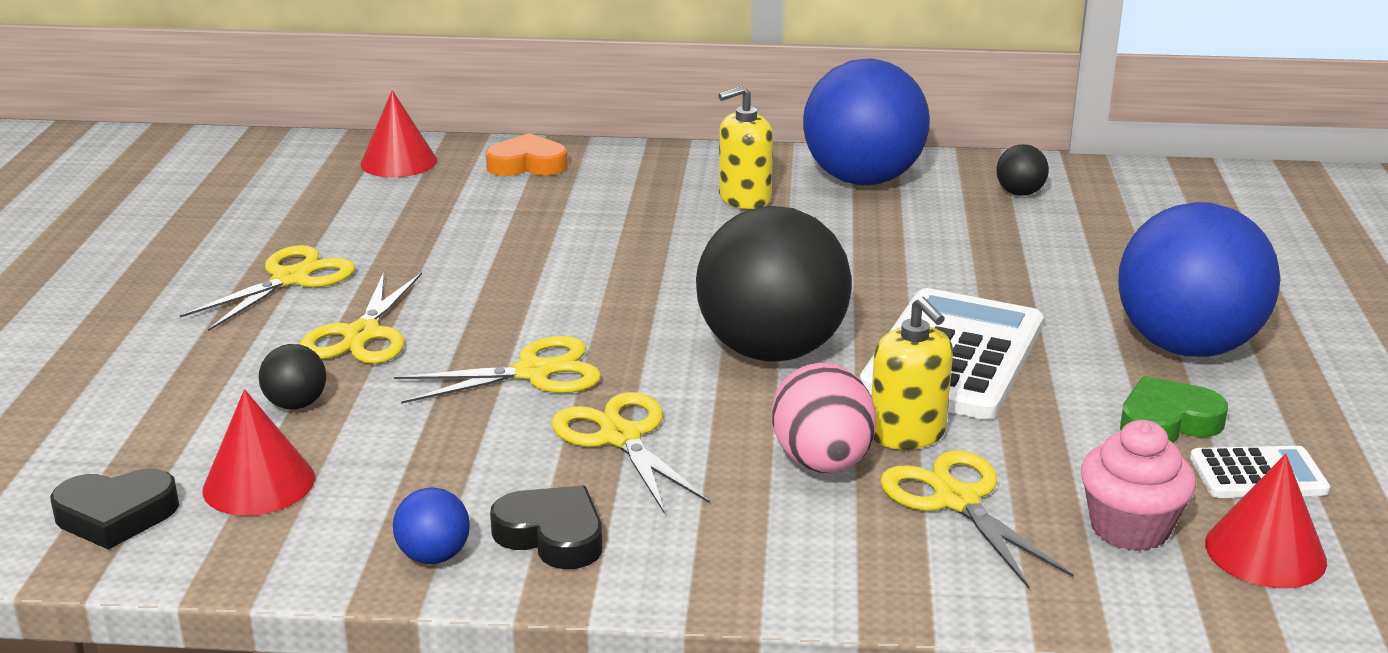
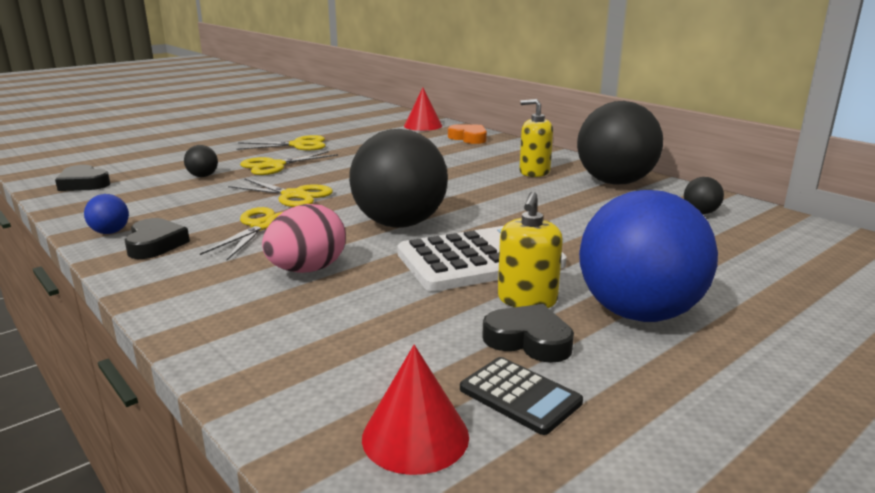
camera: 45 degrees right, 5 degrees down
red cone [202,389,315,516] -> none
blue ball [803,58,930,185] -> black ball [577,101,663,185]
yellow soap dispenser [871,297,953,450] -> yellow soap dispenser moved to [498,192,563,308]
yellow scissors [880,450,1073,588] -> none
pink cupcake [1081,420,1196,551] -> none
green heart [1120,376,1228,443] -> black heart [482,304,574,363]
white calculator [1190,446,1330,498] -> black calculator [460,357,583,435]

